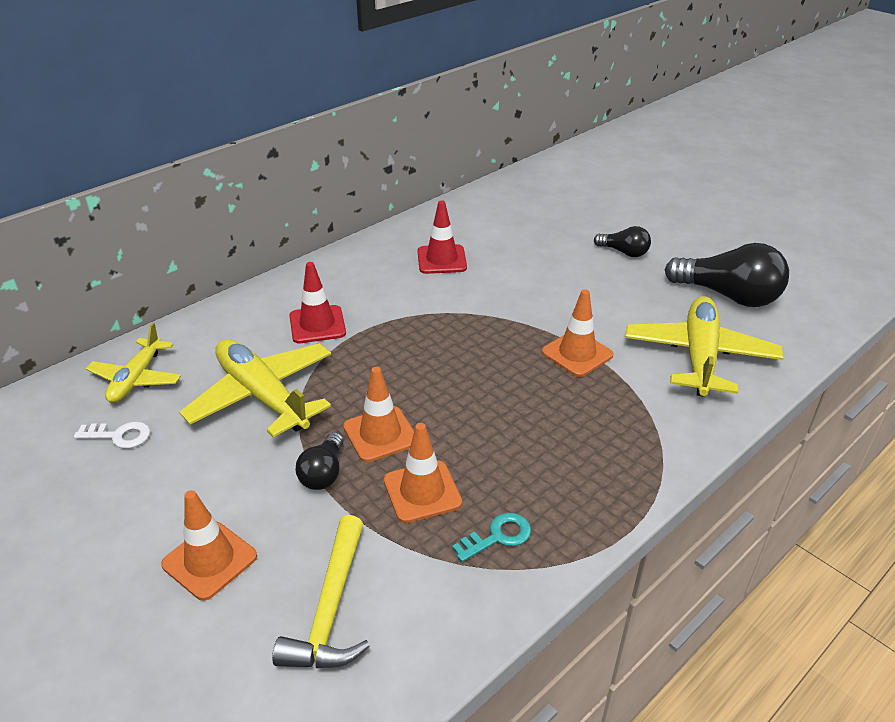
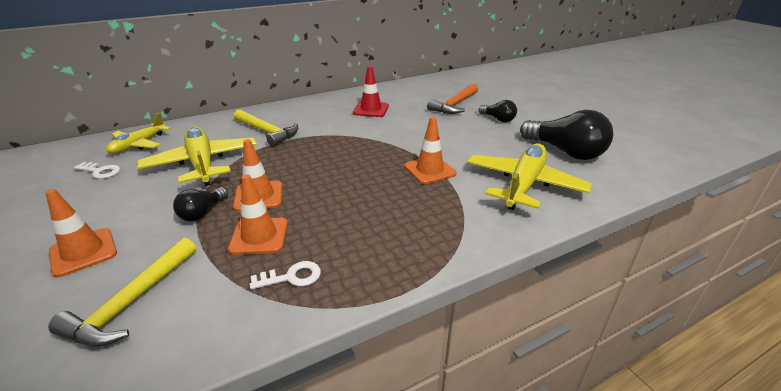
camera: 15 degrees right, 5 degrees down
red traffic cone [289,262,346,343] -> yellow hammer [234,109,298,147]
turquoise key [452,513,531,562] -> white key [250,261,321,290]
none -> orange hammer [427,84,478,114]

